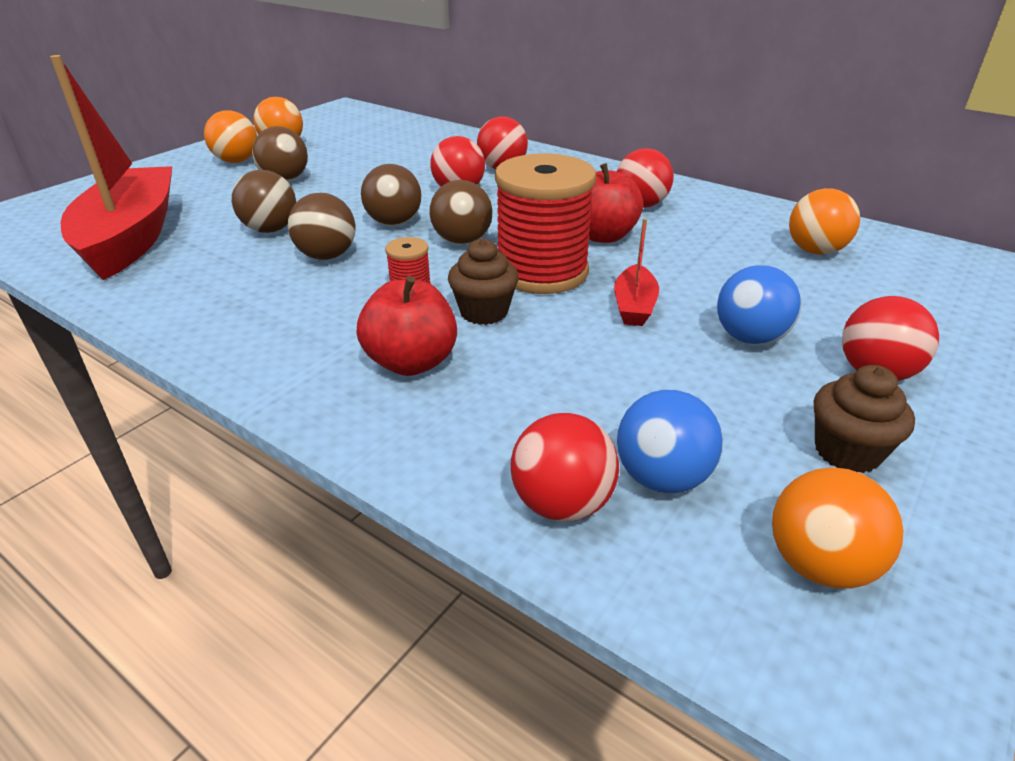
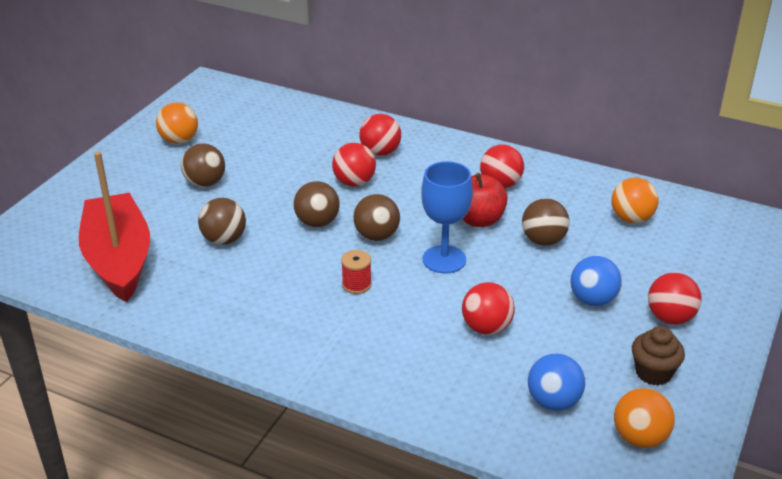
camera: 10 degrees left, 0 degrees up
orange ball [204,110,257,163] -> none
brown ball [288,193,356,260] -> brown ball moved to [522,198,570,246]
red apple [357,276,457,376] -> none
brown cupcake [448,238,519,325] -> none
red spool [495,153,596,294] -> blue goblet [421,161,473,273]
red ball [511,413,619,522] -> red ball moved to [462,282,515,335]
red boat [614,218,659,326] -> none

